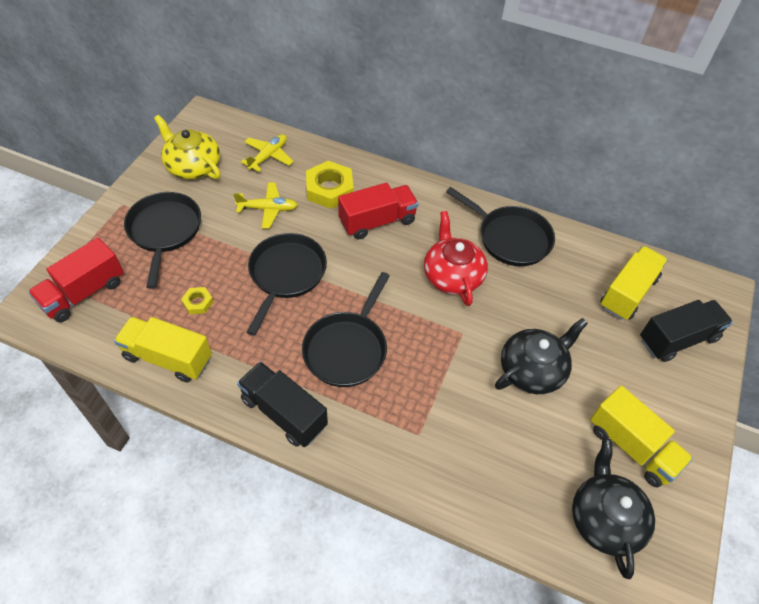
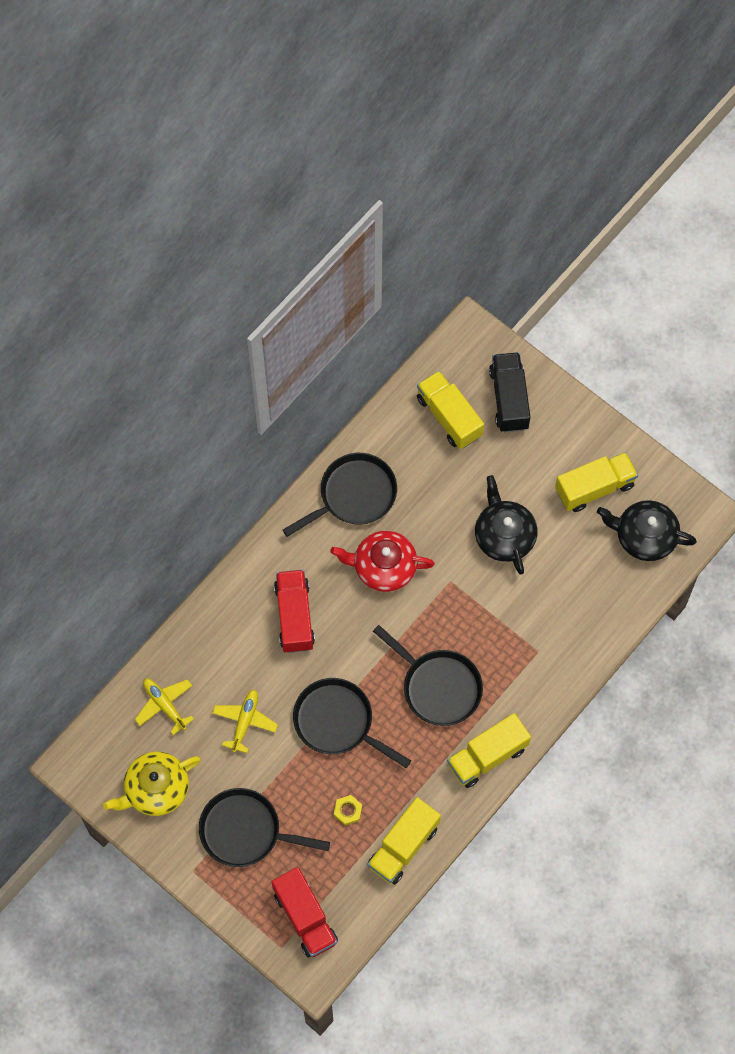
camera: 70 degrees left, 15 degrees up
black truck [237,361,328,447] -> yellow truck [447,713,531,788]
yellow nut [306,161,354,209] -> none

